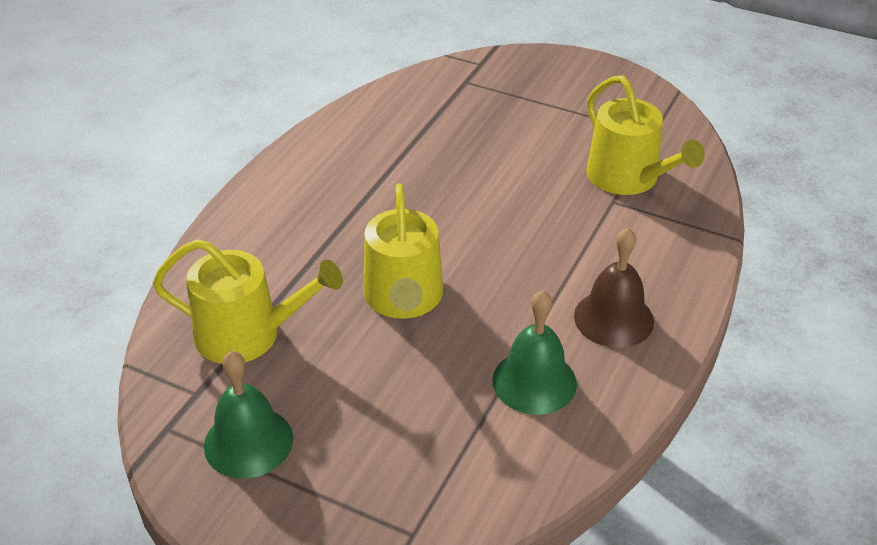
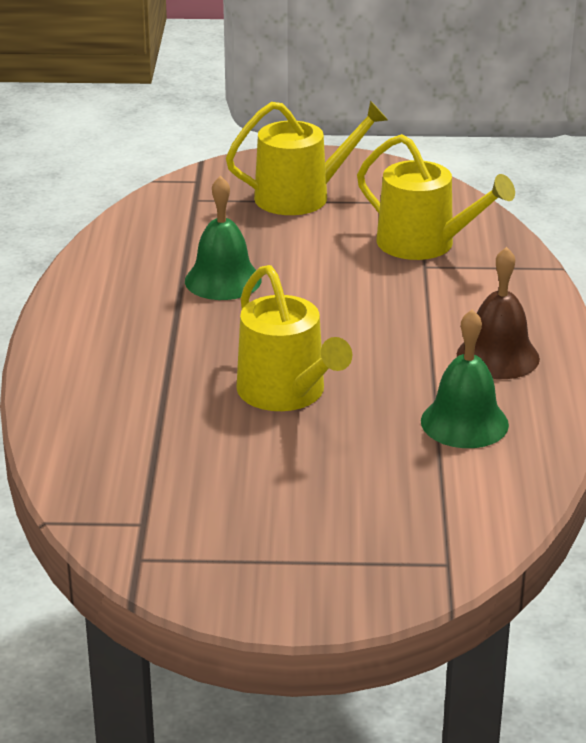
camera: 25 degrees left, 10 degrees down
yellow watering can [153,239,343,364] -> yellow watering can moved to [226,101,388,215]
green bell [204,351,293,479] -> green bell moved to [185,176,262,300]

